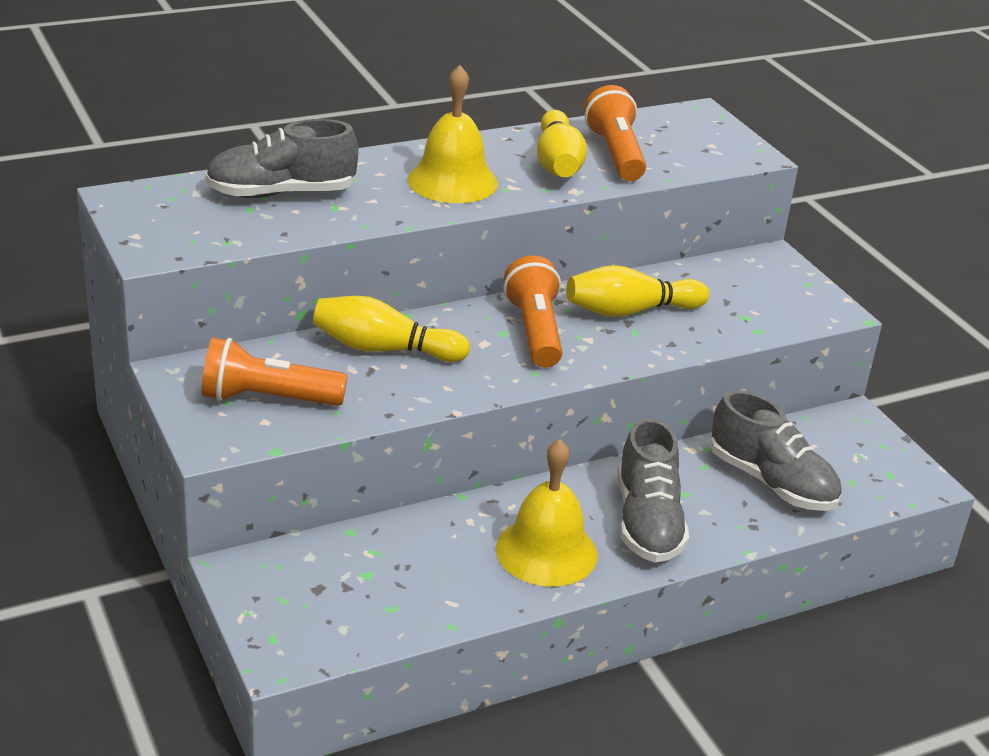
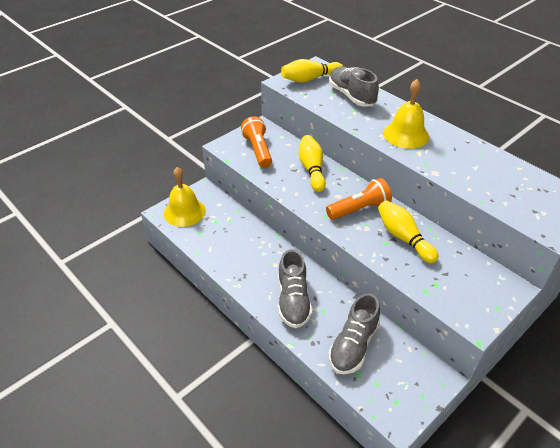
camera: 75 degrees right, 10 degrees up
yellow bell [496,439,598,586] -> yellow bell moved to [164,167,206,227]
yellow bowling pin [537,110,587,177] -> yellow bowling pin moved to [281,59,343,83]
orange flashlight [584,85,646,181] -> none
grey shoe [618,418,689,563] -> grey shoe turned 75 degrees counterclockwise [278,249,312,328]

